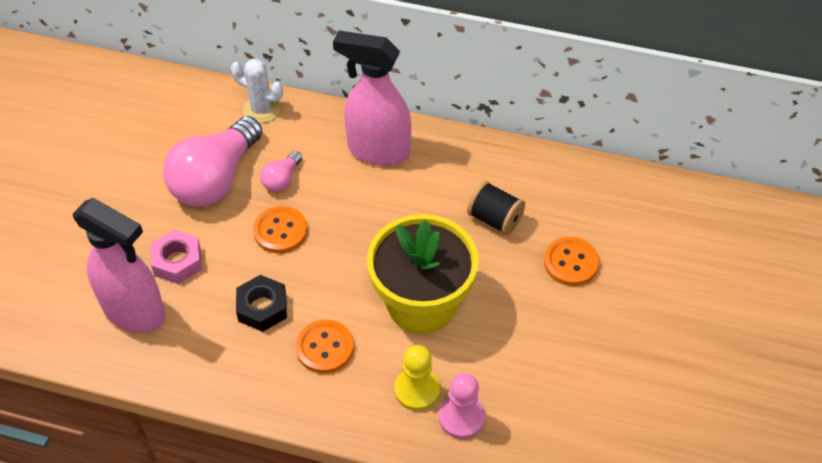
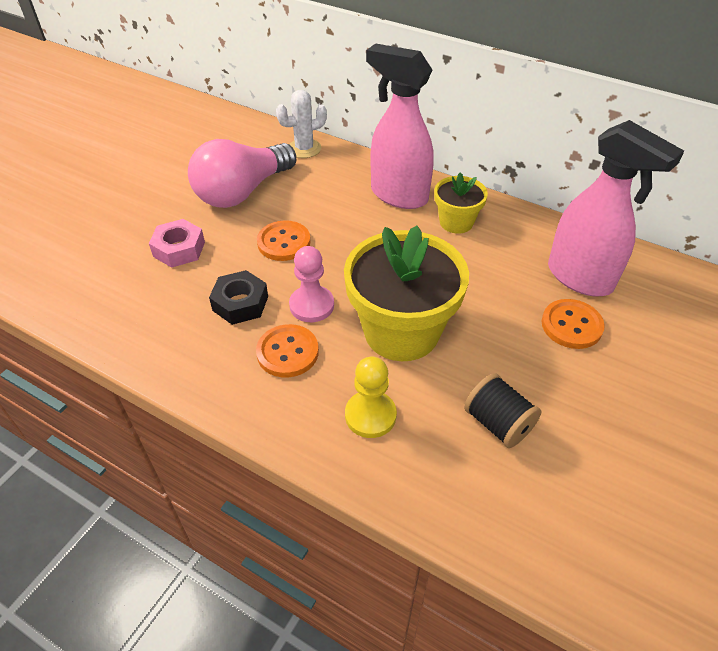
camera: 15 degrees right, 5 degrees down
pink spray bottle [73,198,166,333] -> pink spray bottle moved to [548,120,684,296]
white cactus [231,59,283,123] -> white cactus turned 60 degrees counterclockwise [276,90,327,158]
pink light bulb [260,151,302,192] -> none
pink pawn [439,373,485,439] -> pink pawn moved to [289,246,334,322]
black spool [467,181,525,235] -> black spool moved to [464,373,541,448]
none -> yellow flower pot [434,173,488,234]

